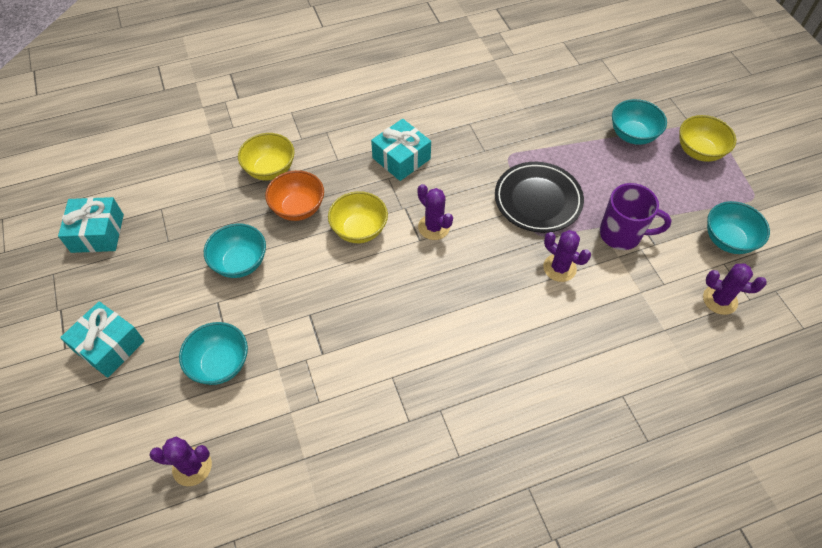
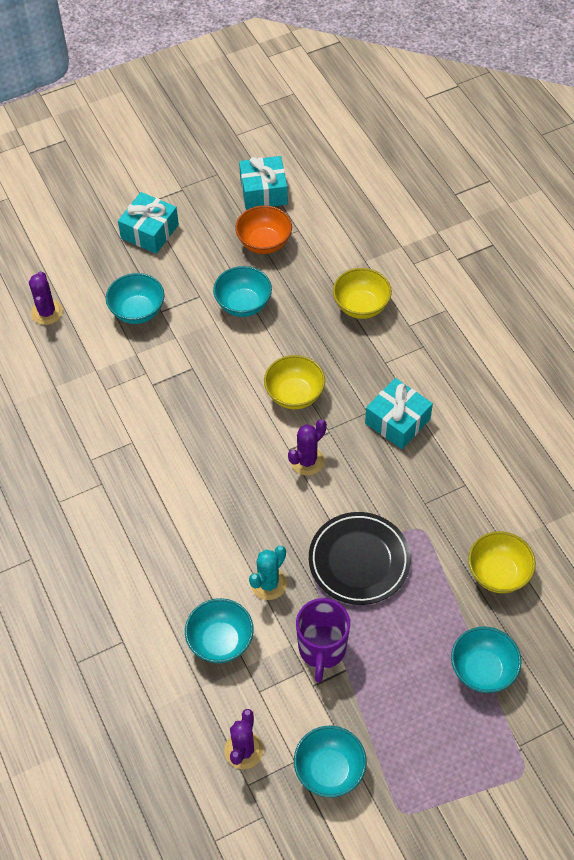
camera: 85 degrees right, 0 degrees up
orange bowl [265,170,324,221] -> orange bowl moved to [235,205,292,254]
purple cactus [543,230,591,282] -> turquoise cactus [249,546,287,600]
yellow bowl [679,115,736,162] -> yellow bowl moved to [468,531,536,593]
none -> turquoise bowl [185,598,254,663]

